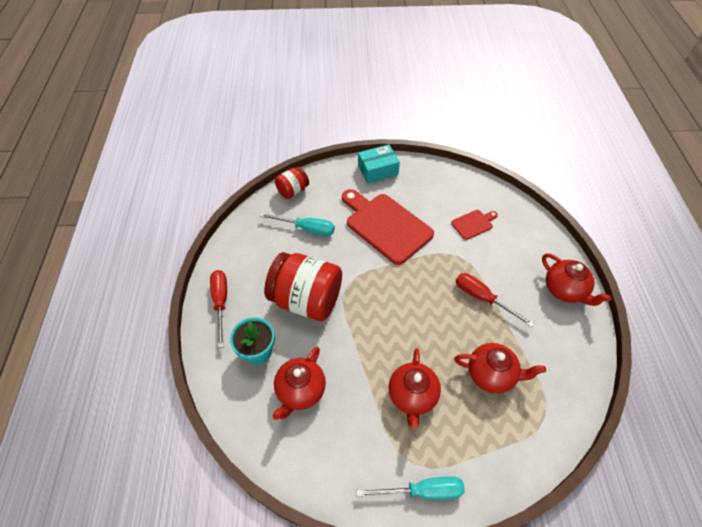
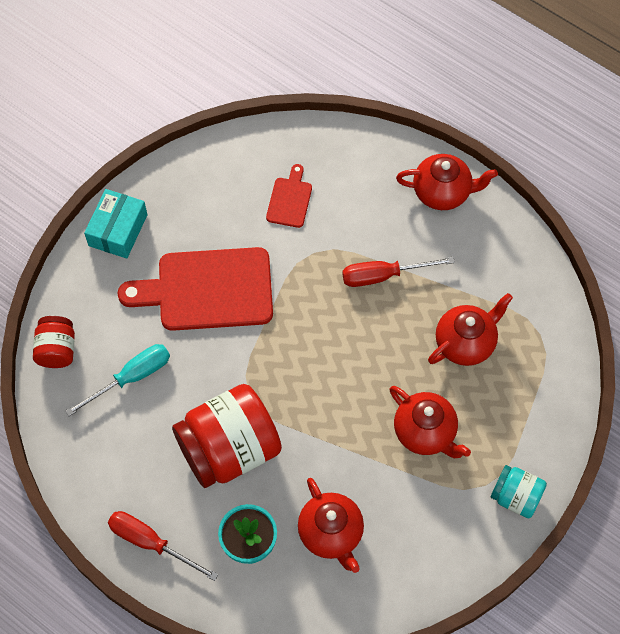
camera: 50 degrees left, 10 degrees up
turquoise screwdriver [357,476,465,500] -> turquoise jar [491,465,547,518]

